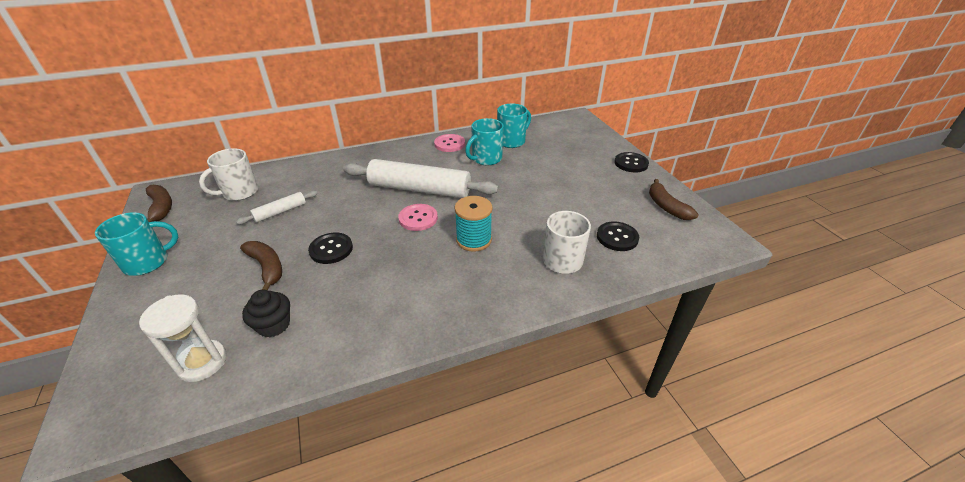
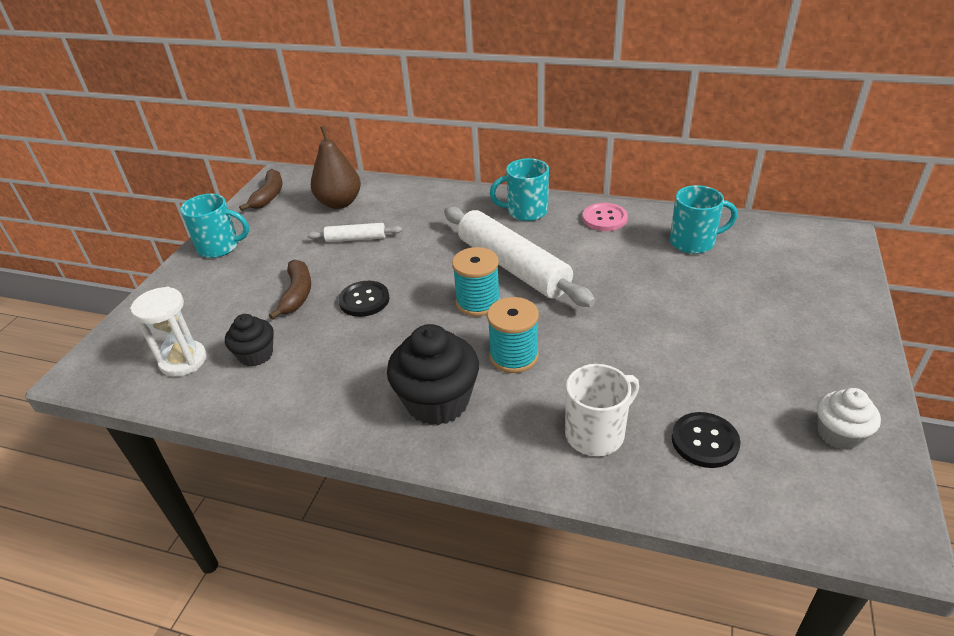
camera: 40 degrees right, 0 degrees up
white mug [199,148,258,201] -> brown pear [311,126,361,209]
pink button [398,204,438,231] -> turquoise spool [452,247,500,316]
turquoise mug [465,118,504,165] -> turquoise mug moved to [490,158,549,221]
black button [614,152,649,172] -> none
brown banana [649,179,699,220] -> white cupcake [817,388,881,450]
none -> black cupcake [387,324,479,425]

